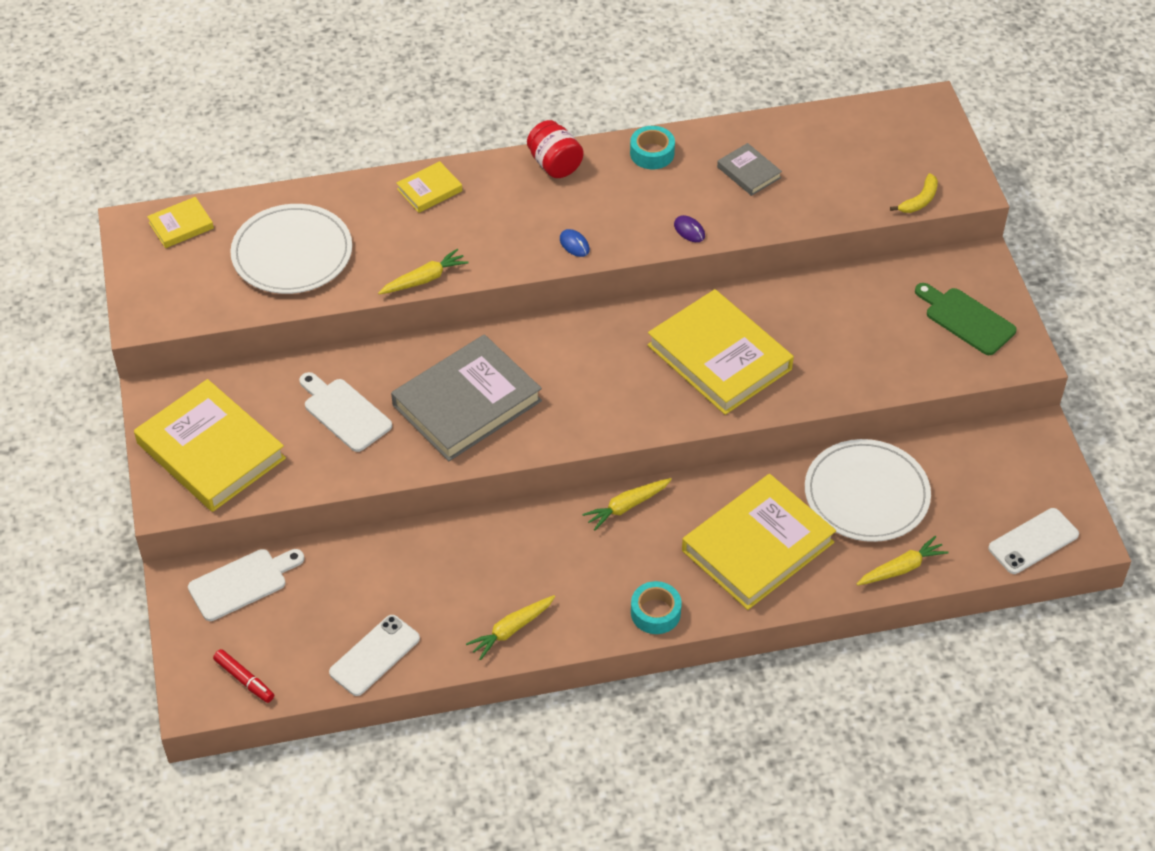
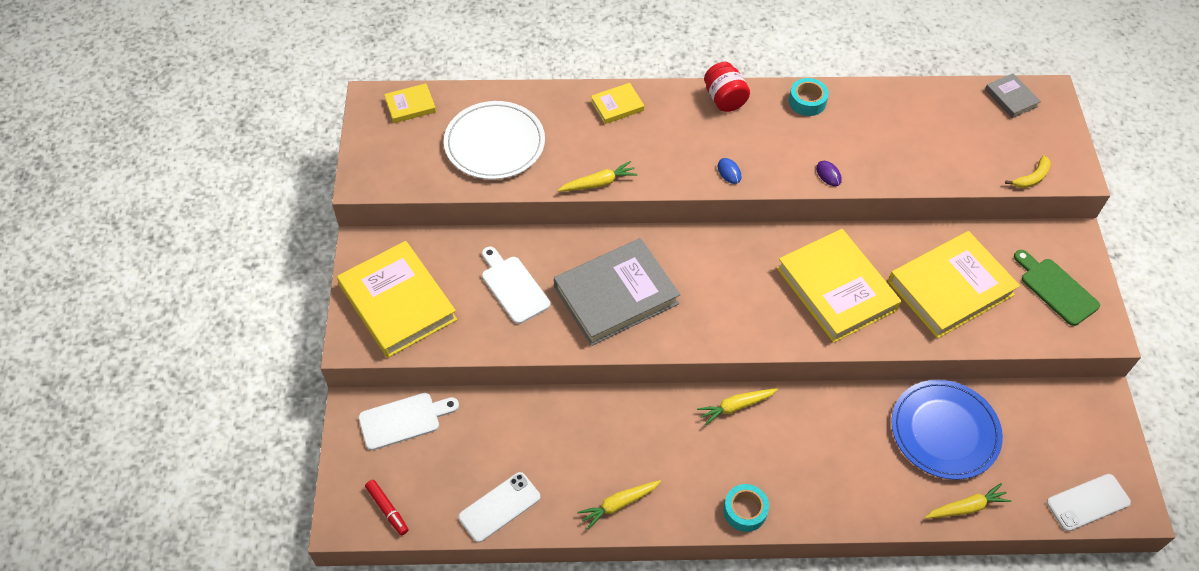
camera: 10 degrees right, 5 degrees up
yellow book [682,474,836,610] -> yellow book moved to [888,231,1020,339]
grey book [717,143,782,196] -> grey book moved to [985,73,1041,118]
white plate [805,439,931,542] -> blue plate [891,380,1003,480]

